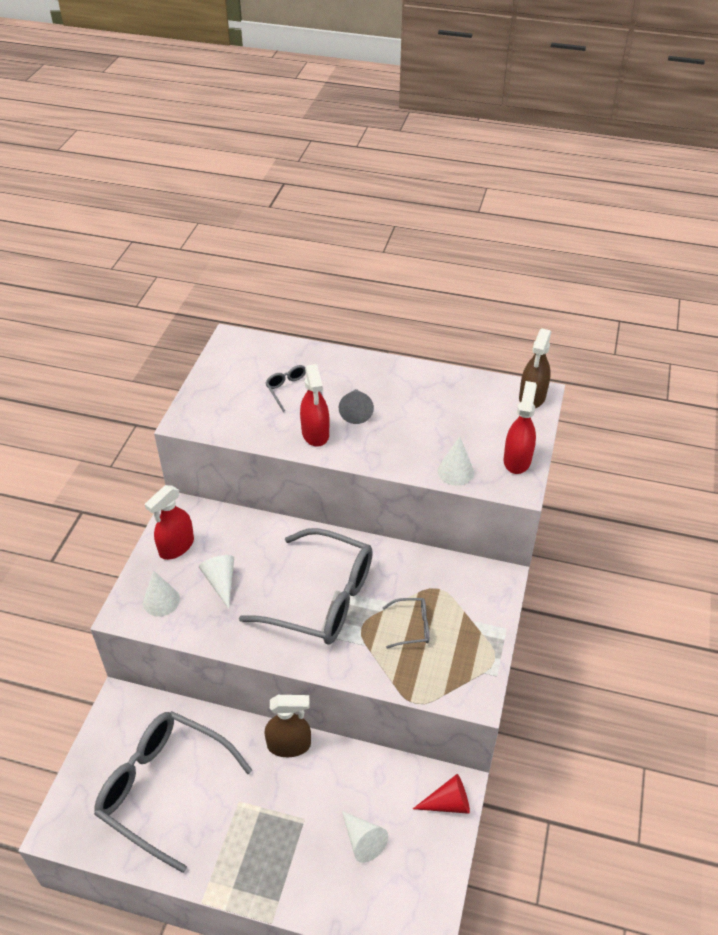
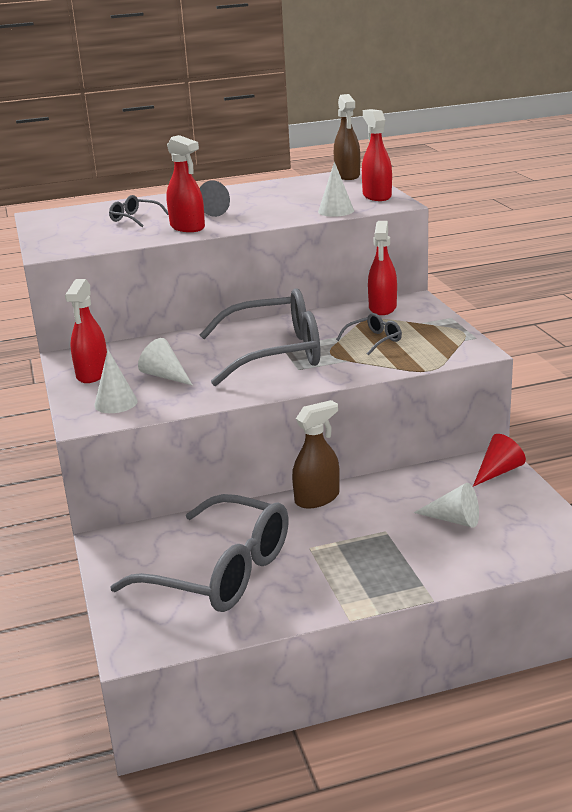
camera: 30 degrees left, 20 degrees down
grey glasses [94,711,252,873] -> grey glasses turned 150 degrees counterclockwise [110,494,289,612]
none -> red spray bottle [368,221,397,315]

